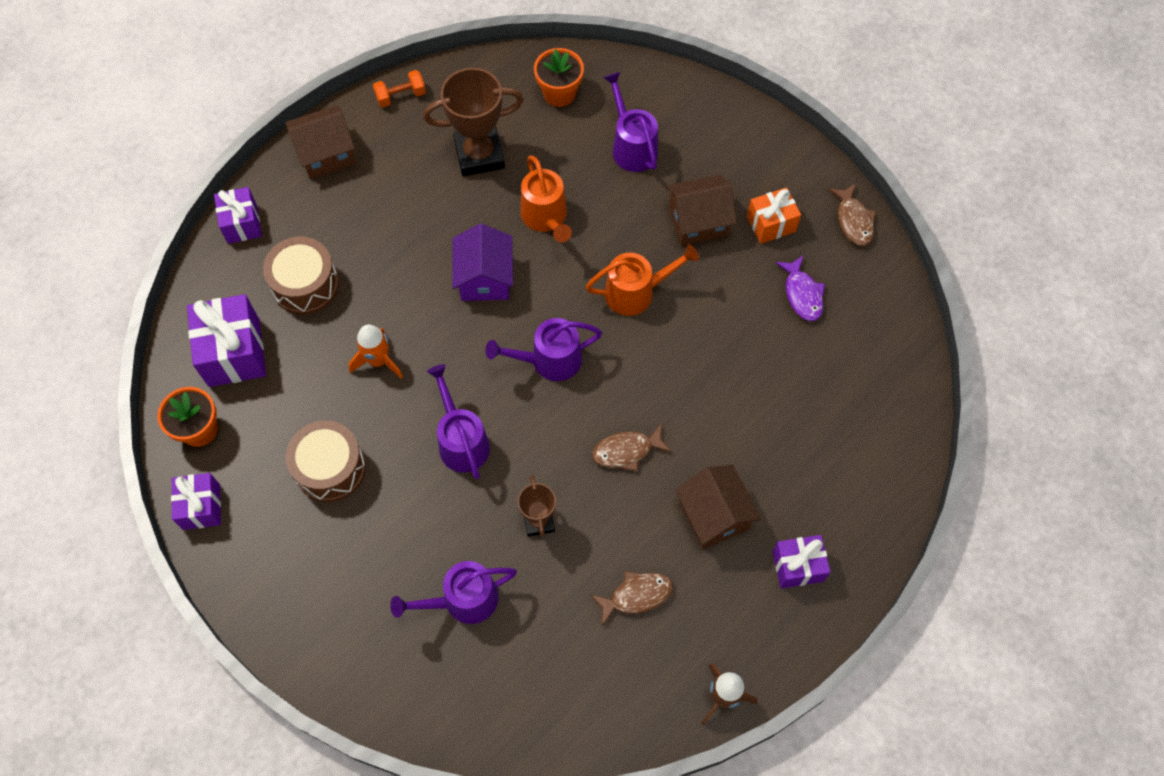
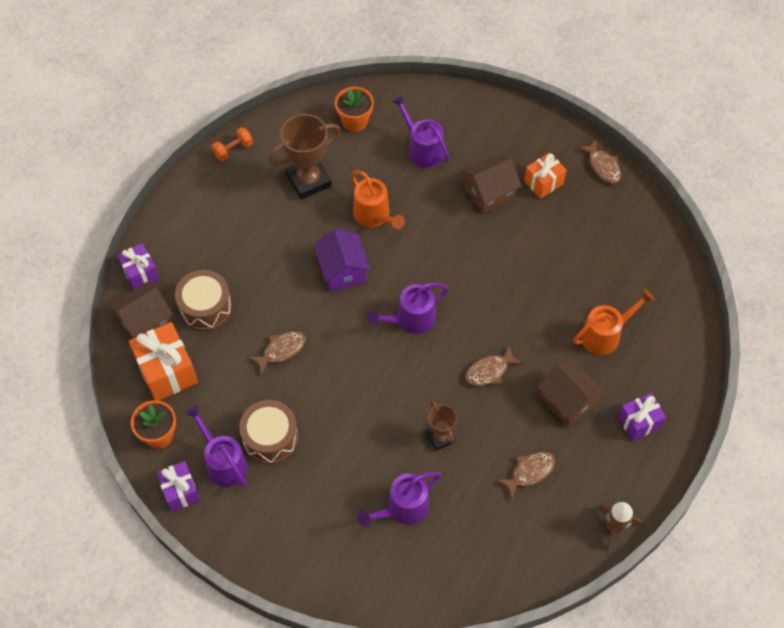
camera: 15 degrees left, 5 degrees down
purple gift [187,294,266,387] -> orange gift [129,322,198,401]
brown house [285,105,356,179] -> brown house moved to [109,282,173,339]
orange rocket [348,325,403,379] -> brown fish [248,331,306,375]
purple watering can [427,364,490,479] -> purple watering can moved to [185,405,248,487]
orange watering can [585,244,699,316] -> orange watering can moved to [573,289,655,355]
purple fish [775,255,825,321] -> none

